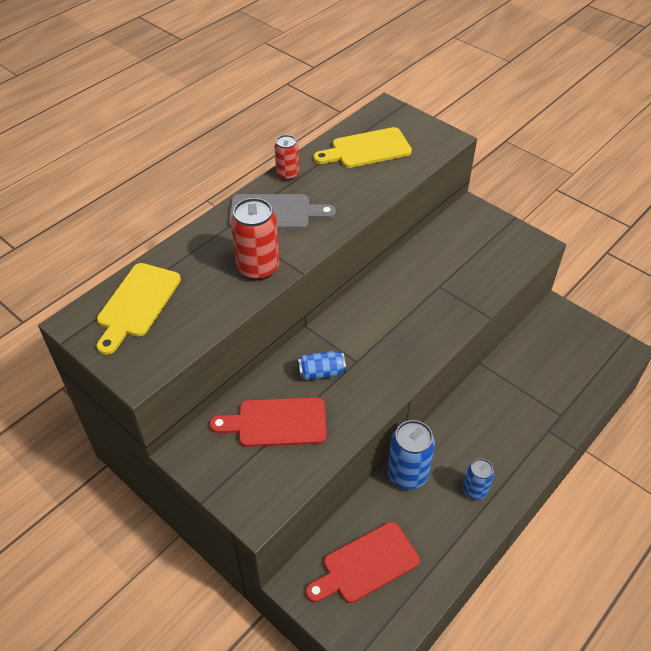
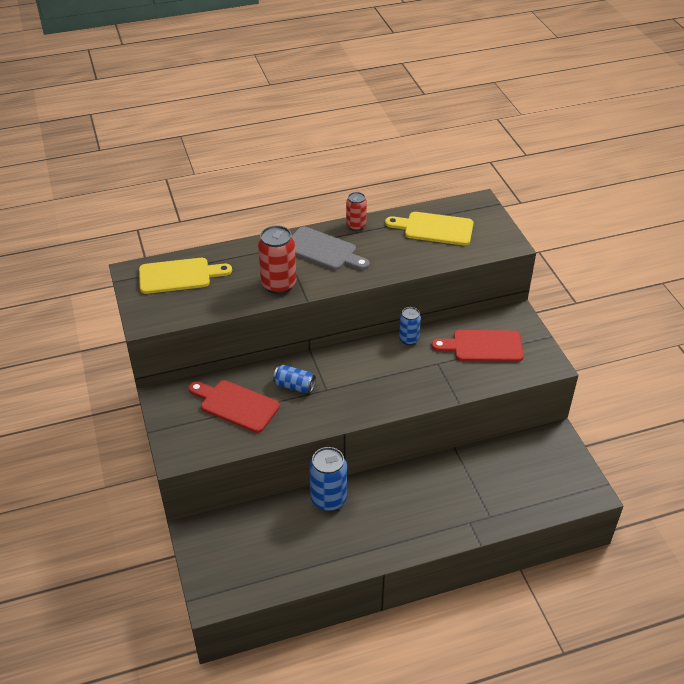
camera: 30 degrees right, 5 degrees down
yellow cutting board [97,263,181,355] -> yellow cutting board turned 150 degrees counterclockwise [139,258,232,294]
red cutting board [306,522,420,603] -> red cutting board moved to [432,330,524,362]
blue can [463,458,494,500] -> blue can moved to [399,307,421,345]

